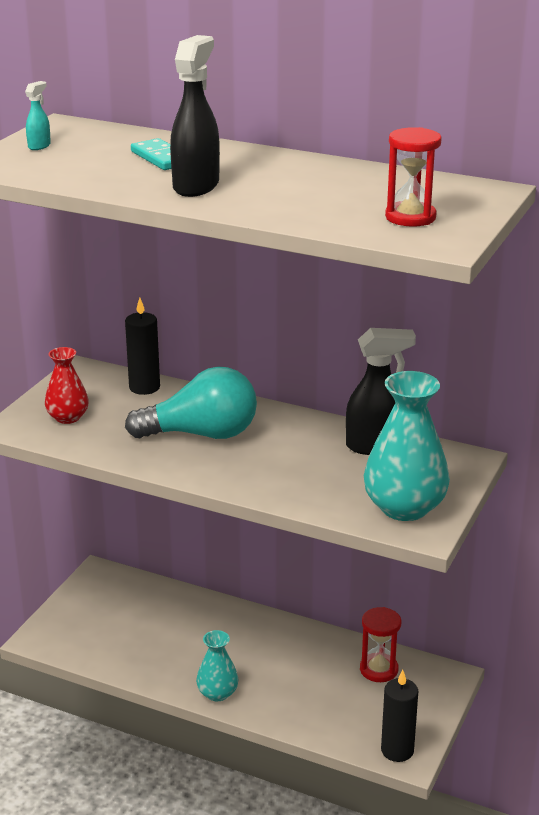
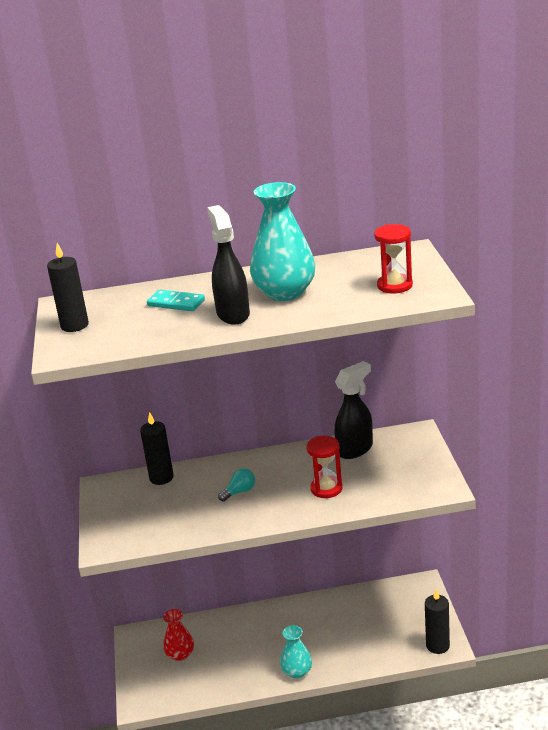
camera: 30 degrees left, 0 degrees up
turquoise spray bottle [25,81,51,150] -> black candle [47,243,89,332]
red vase [45,347,89,424] -> red vase moved to [163,609,194,661]
turquoise light bulb [125,367,257,439] -> turquoise light bulb [218,468,255,502], size x0.43
red hourglass [360,607,401,682] -> red hourglass moved to [306,436,343,498]
turquoise vase [363,371,450,521] -> turquoise vase moved to [250,182,316,301]

